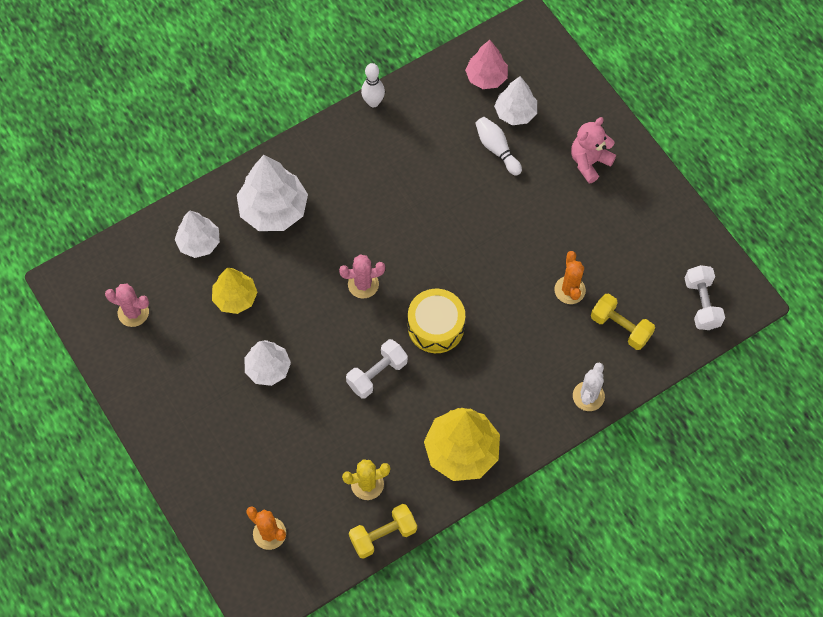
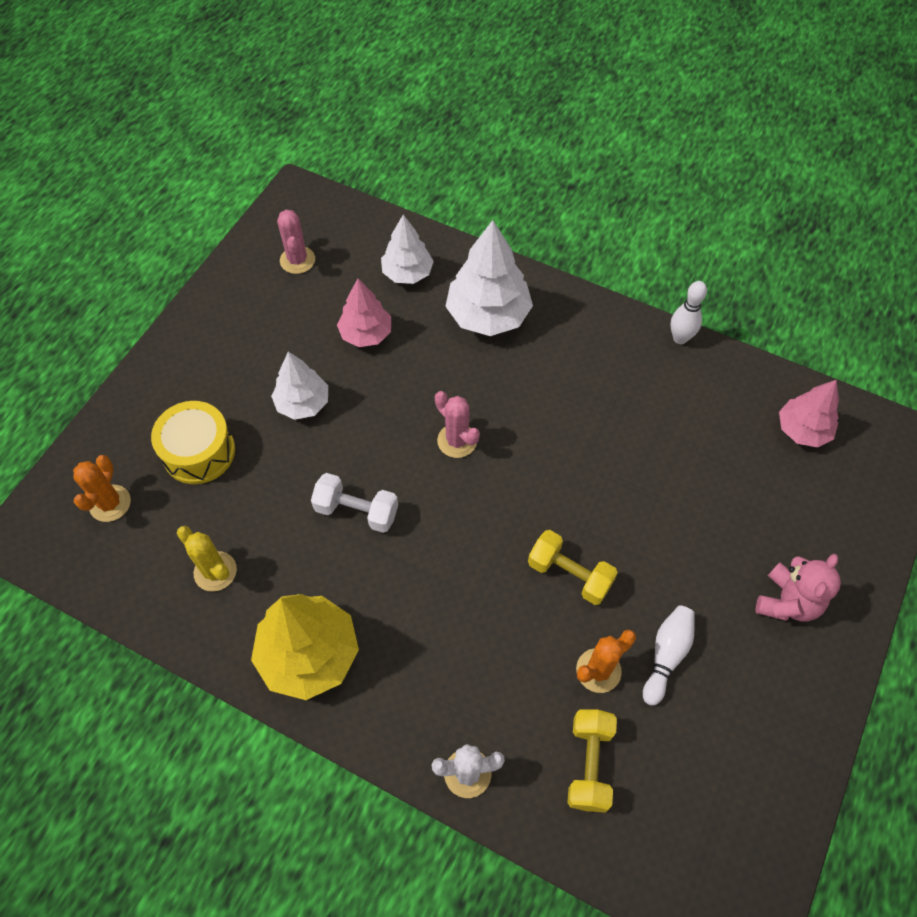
camera: 60 degrees right, 5 degrees down
yellow tree [212,268,258,314] -> pink tree [337,279,391,347]
yellow dumbbell [349,504,417,559] -> yellow dumbbell moved to [528,530,618,605]
yellow drum [408,289,465,353] -> yellow drum moved to [151,401,235,484]
white bowling pin [475,117,522,176] -> white bowling pin moved to [643,605,695,706]
white tree [494,76,537,125] -> none
pink teddy bear [571,117,616,184] -> pink teddy bear turned 105 degrees clockwise [756,554,841,622]
white dumbbell [685,265,725,330] -> none

